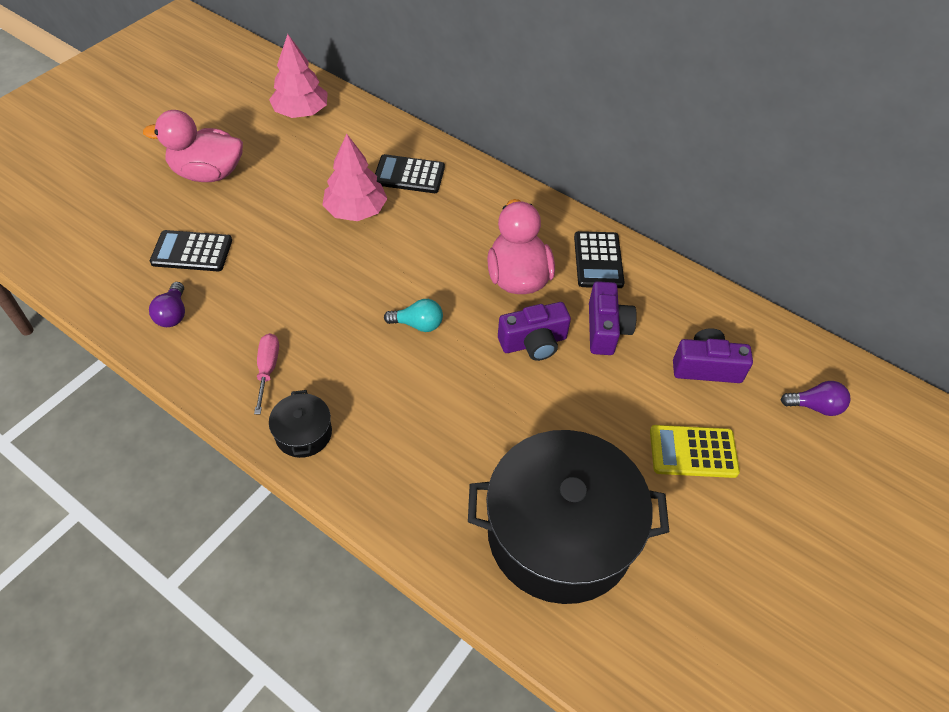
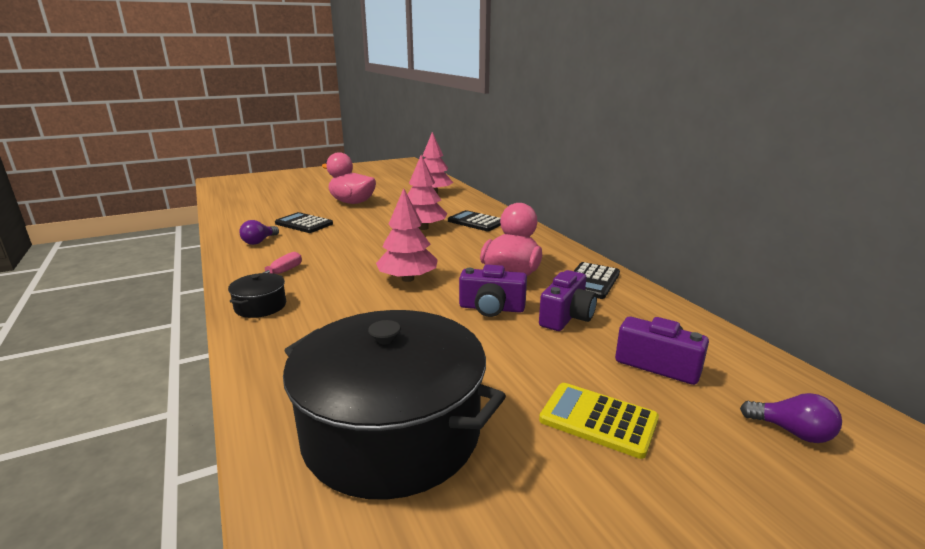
camera: 30 degrees right, 30 degrees down
turquoise light bulb [384,299,443,332] -> pink tree [376,188,438,282]

